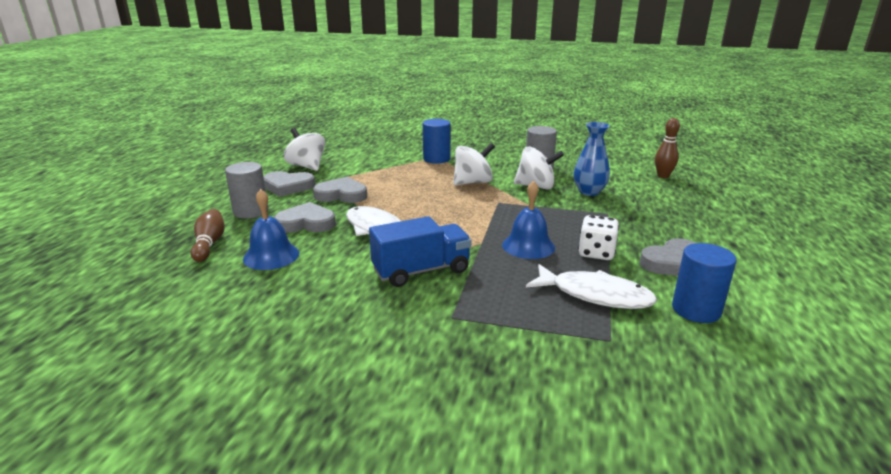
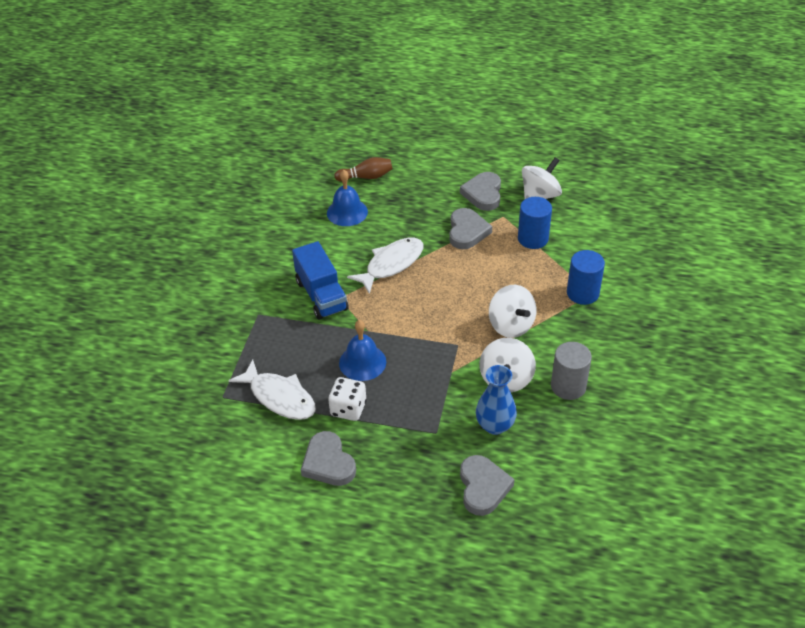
camera: 90 degrees right, 20 degrees up
grey cylinder [225,162,268,218] -> none
grey heart [274,202,336,233] -> grey heart moved to [460,455,515,516]
white fish [526,264,657,309] -> white fish turned 75 degrees counterclockwise [228,359,316,420]
brown bowling pin [655,118,680,178] -> none
blue cylinder [672,243,737,323] -> blue cylinder moved to [518,197,552,249]

